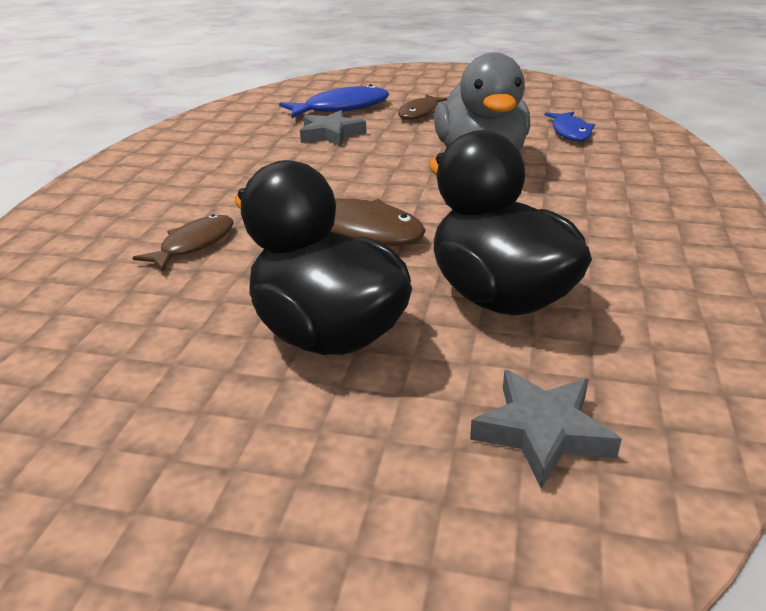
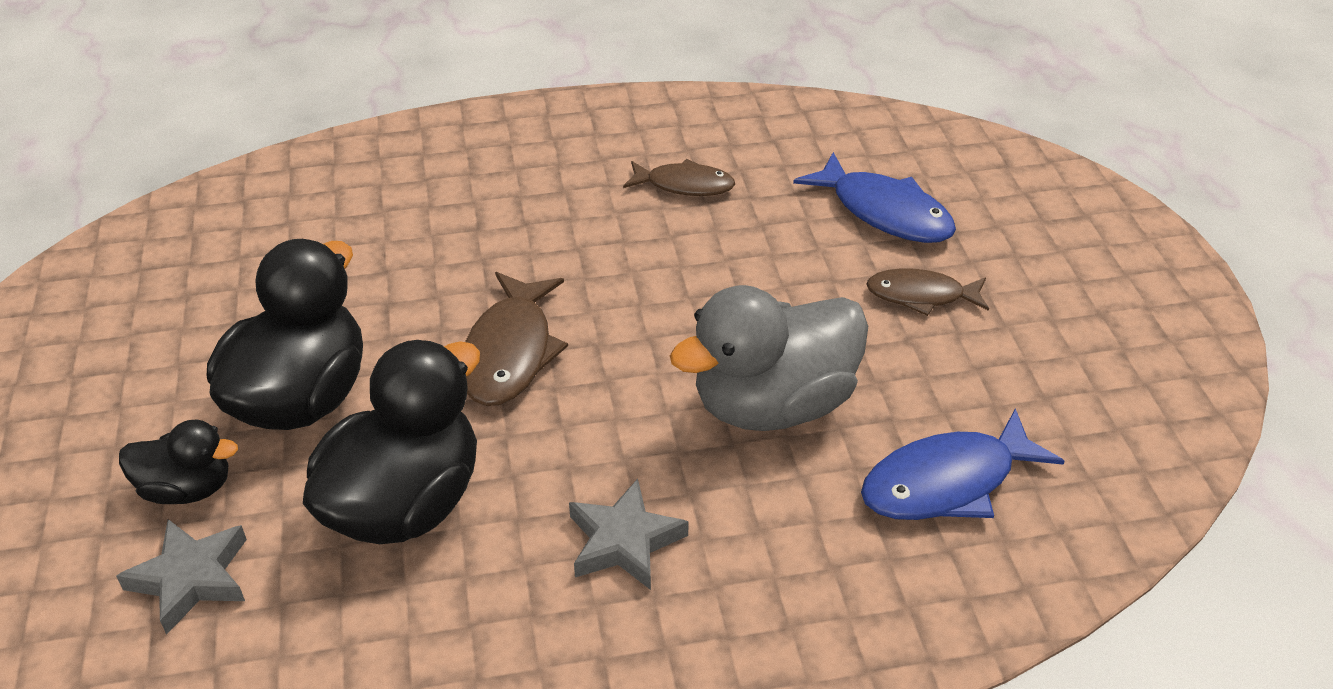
camera: 65 degrees right, 10 degrees up
brown fish [132,214,233,271] -> brown fish moved to [623,159,735,196]
grey star [300,110,367,146] -> grey star moved to [569,479,689,590]
blue fish [545,111,595,141] -> blue fish [861,408,1065,520], size x1.52
none -> black duck [119,420,238,504]

